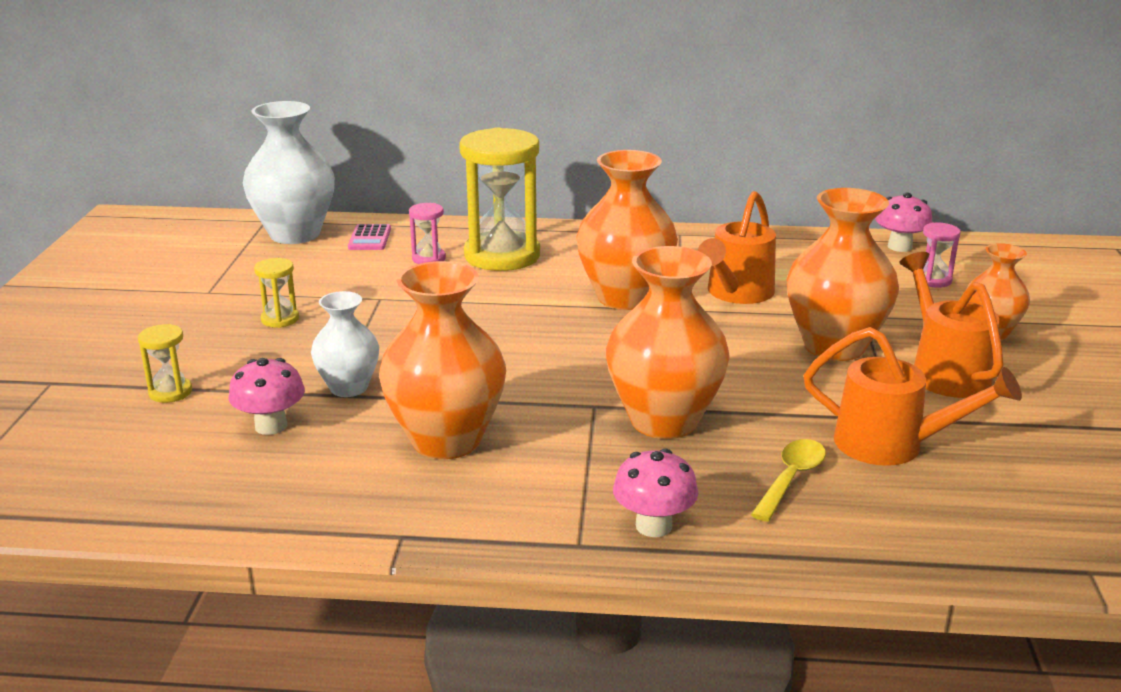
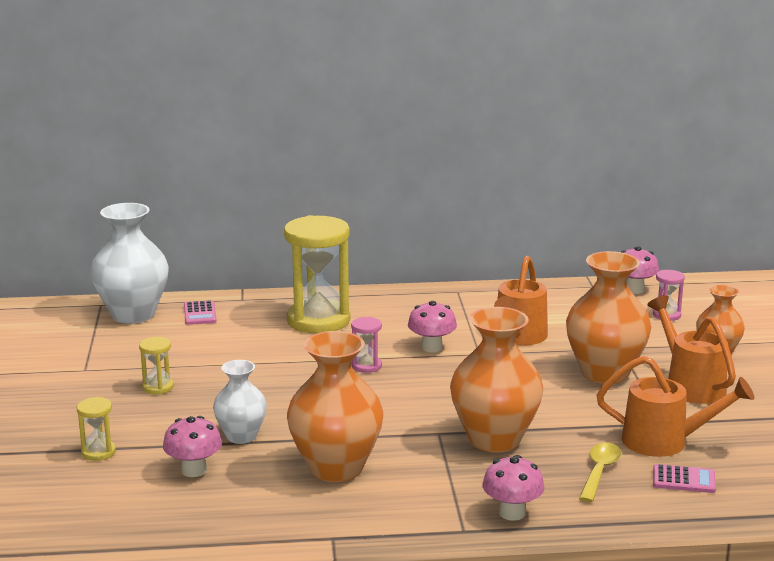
camera: 10 degrees left, 5 degrees down
pink hourglass [409,203,446,264] -> pink hourglass moved to [351,317,382,373]
orange vase [576,150,678,310] -> pink mushroom [408,301,457,353]
none -> pink calculator [653,464,716,493]

